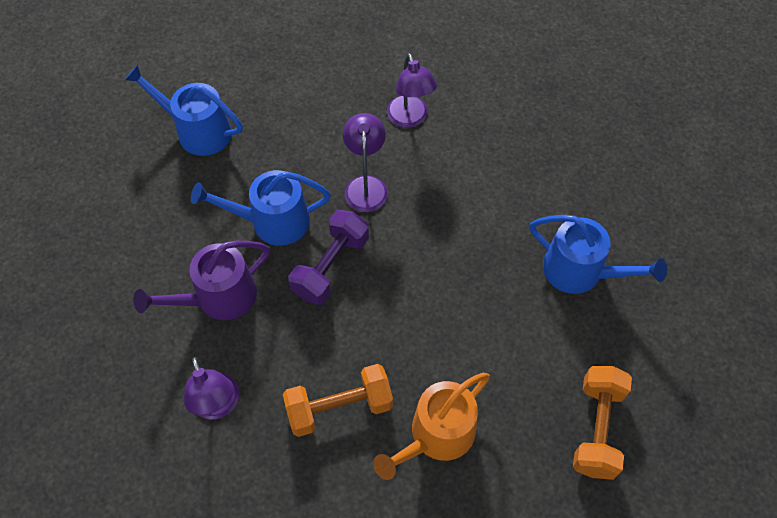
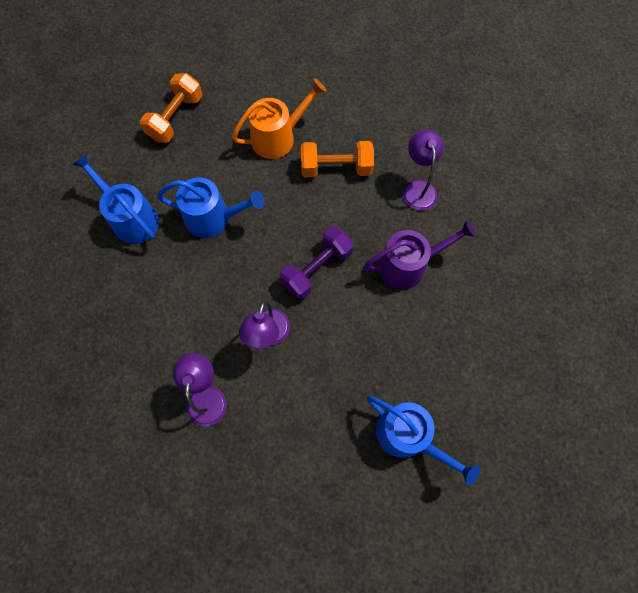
camera: 165 degrees left, 10 degrees up
blue watering can [191,170,331,246] -> blue watering can moved to [157,177,264,238]

